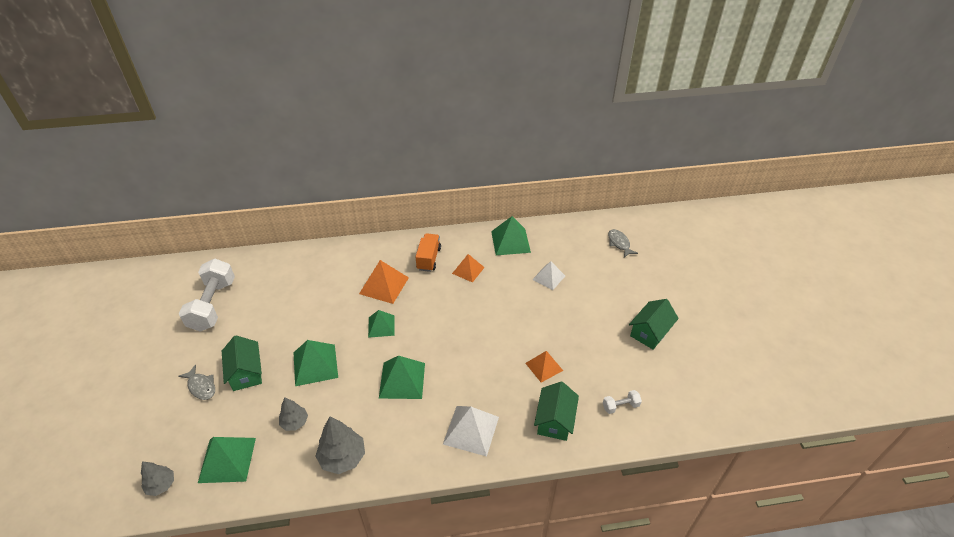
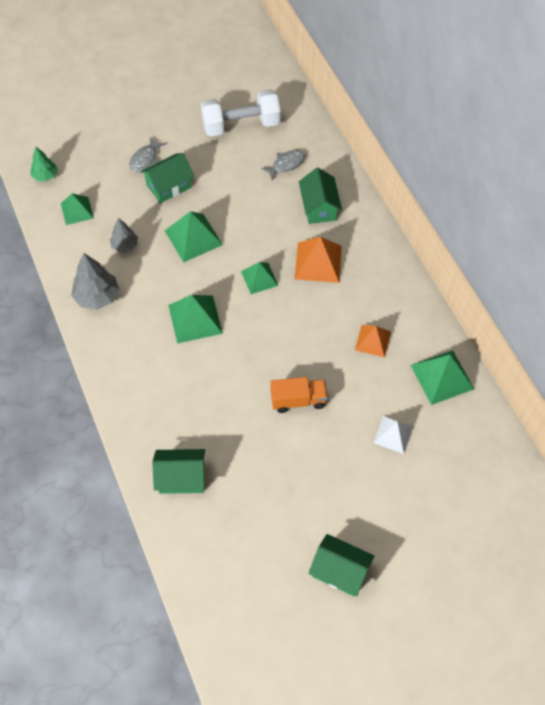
camera: 75 degrees right, 15 degrees up
grey tree [141,461,174,496] -> green tree [31,147,58,181]
green pyramid [198,437,256,483] -> green pyramid [61,193,94,225], size x0.65
orange truck [415,233,441,272] -> orange truck moved to [271,377,328,413]
white pyramid [443,406,499,456] -> none
orange pyramid [525,351,563,383] -> none
white dumbbell [603,390,642,414] -> none
grey fish [608,229,638,257] -> grey fish moved to [261,150,305,180]
none -> green house [299,168,342,224]

